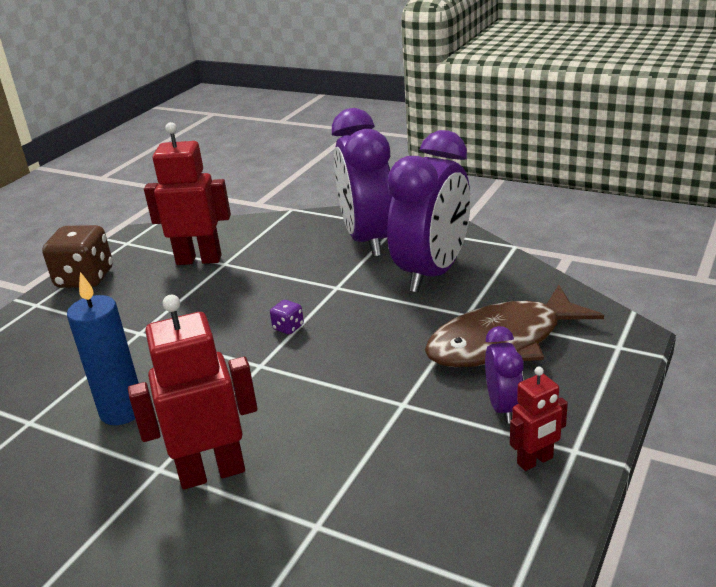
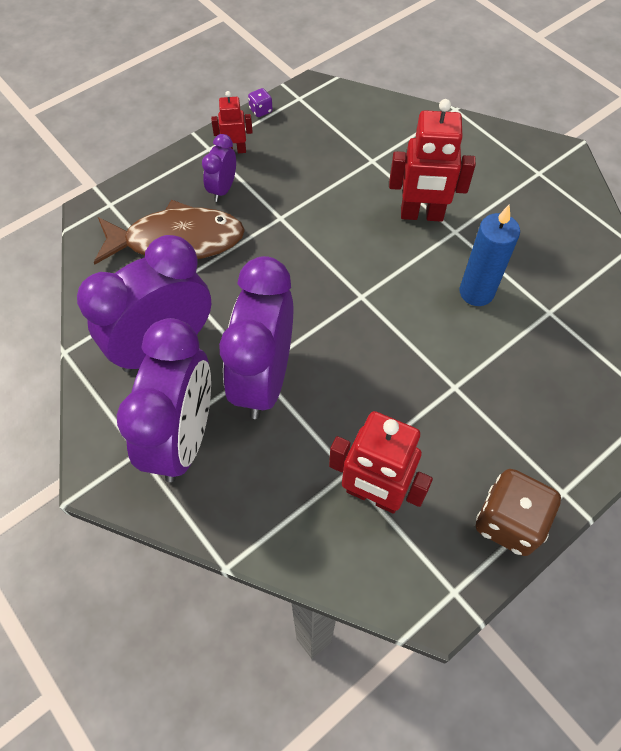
camera: 160 degrees left, 30 degrees up
purple dice [270,300,304,334] -> purple dice moved to [248,88,272,117]
none -> purple clock [219,256,293,419]

